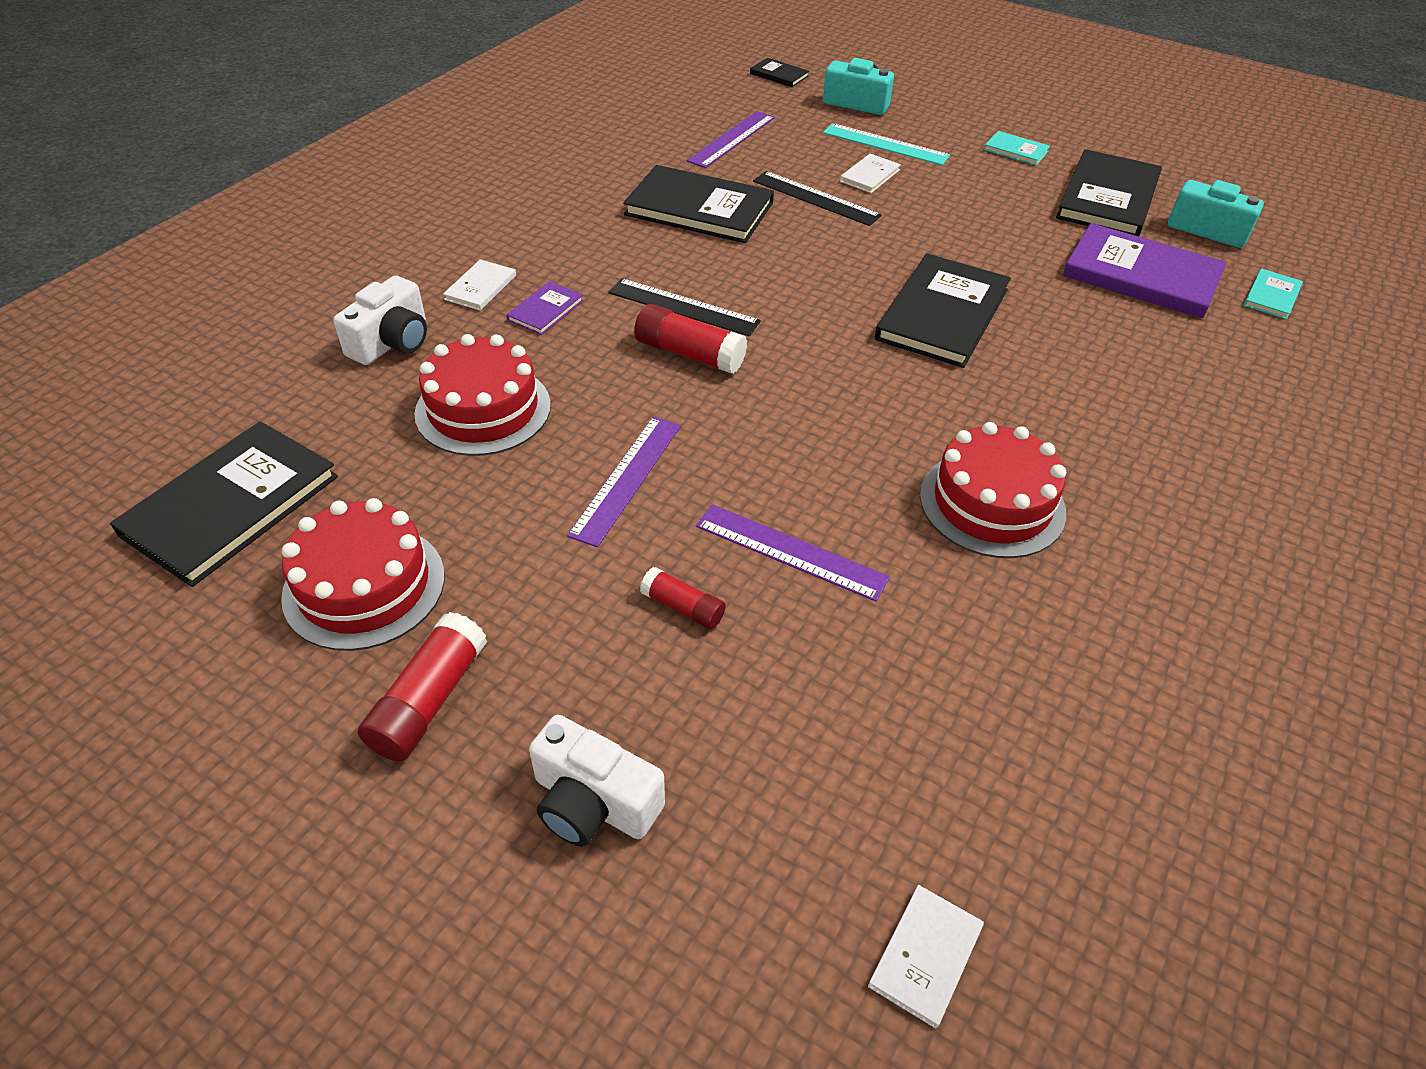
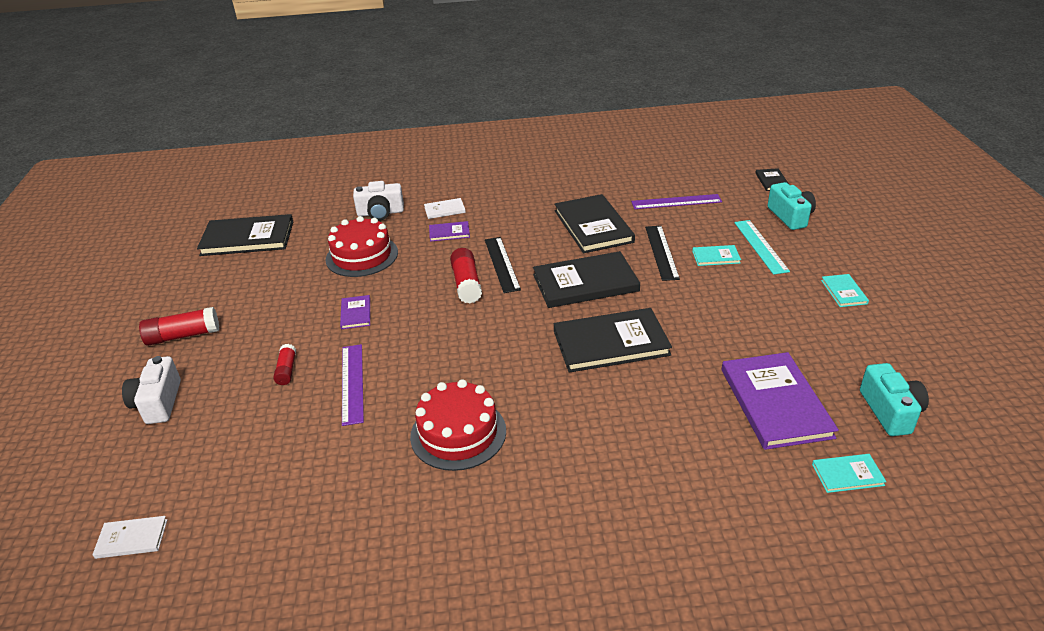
camera: 55 degrees right, 10 degrees down
red cake [281,498,445,651] -> none
purple ruler [567,416,681,547] -> purple book [340,295,370,329]
white book [840,154,901,193] -> turquoise book [692,245,741,266]
black book [1056,149,1162,237] -> black book moved to [533,251,640,308]

